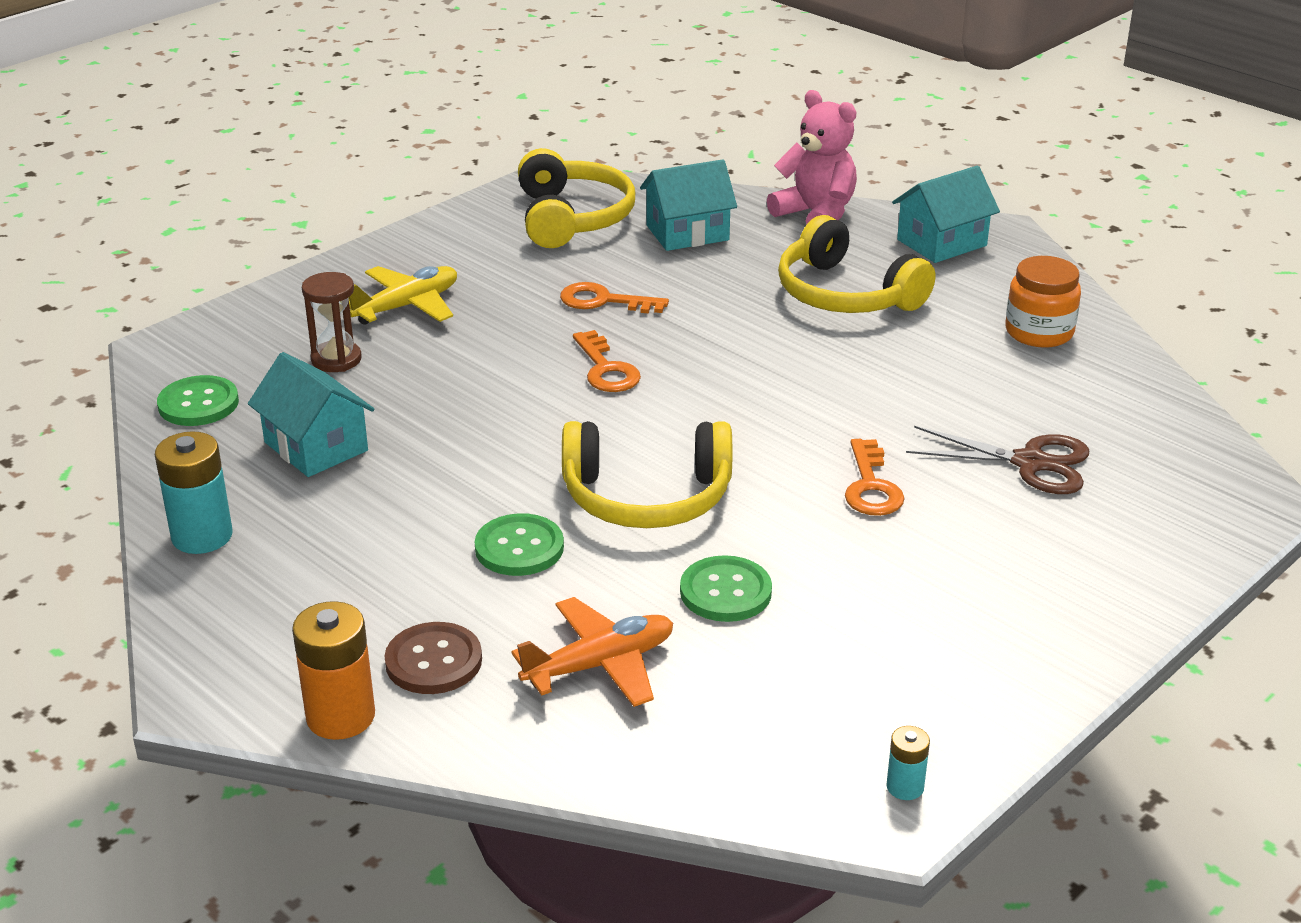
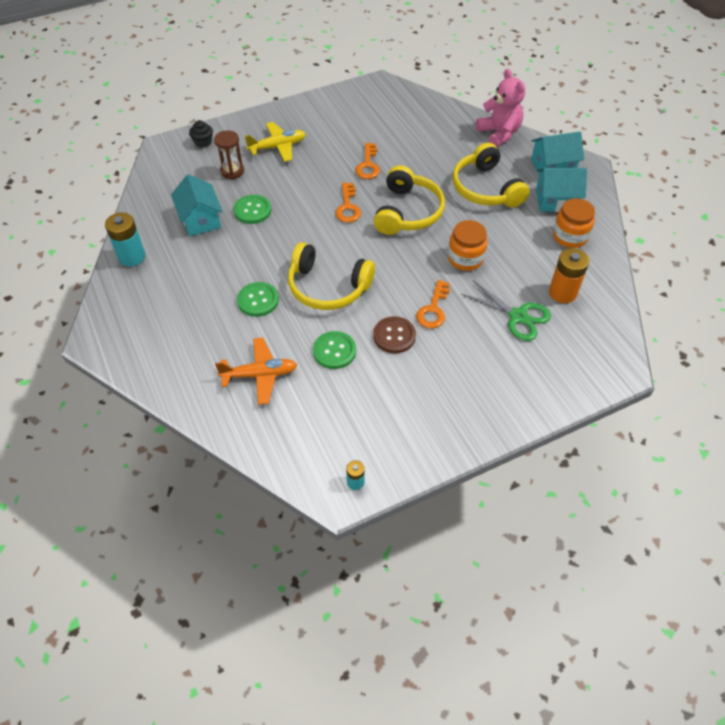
camera: 20 degrees right, 20 degrees up
green button [157,375,239,426] -> green button moved to [234,195,271,224]
orange battery [292,601,375,740] -> orange battery moved to [549,248,589,303]
brown button [385,622,482,694] -> brown button moved to [373,316,416,353]
yellow headphones [518,148,635,248] -> yellow headphones moved to [374,165,445,235]
orange key [560,282,669,313] -> orange key turned 120 degrees counterclockwise [355,143,380,179]
turquoise house [640,159,737,251] -> turquoise house moved to [536,168,587,212]
brown scissors [906,426,1089,494] -> green scissors [461,280,551,341]
none -> black cupcake [189,120,213,148]
none -> orange jar [448,220,488,271]

